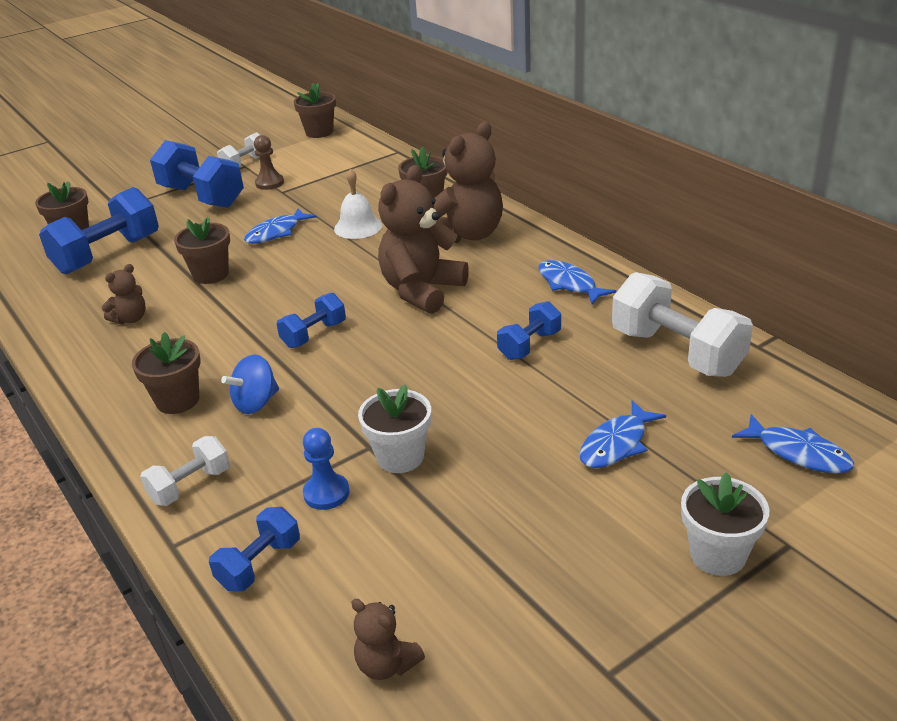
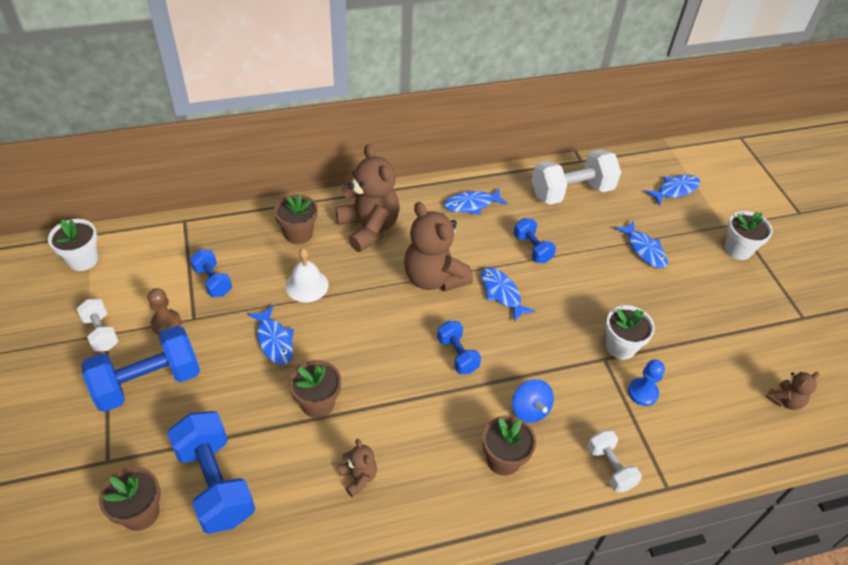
camera: 75 degrees left, 15 degrees up
blue dumbbell [209,507,300,591] -> blue dumbbell moved to [190,250,232,297]
brown flower pot [293,83,336,138] -> white flower pot [48,219,98,271]
none -> blue fish [481,267,535,322]

